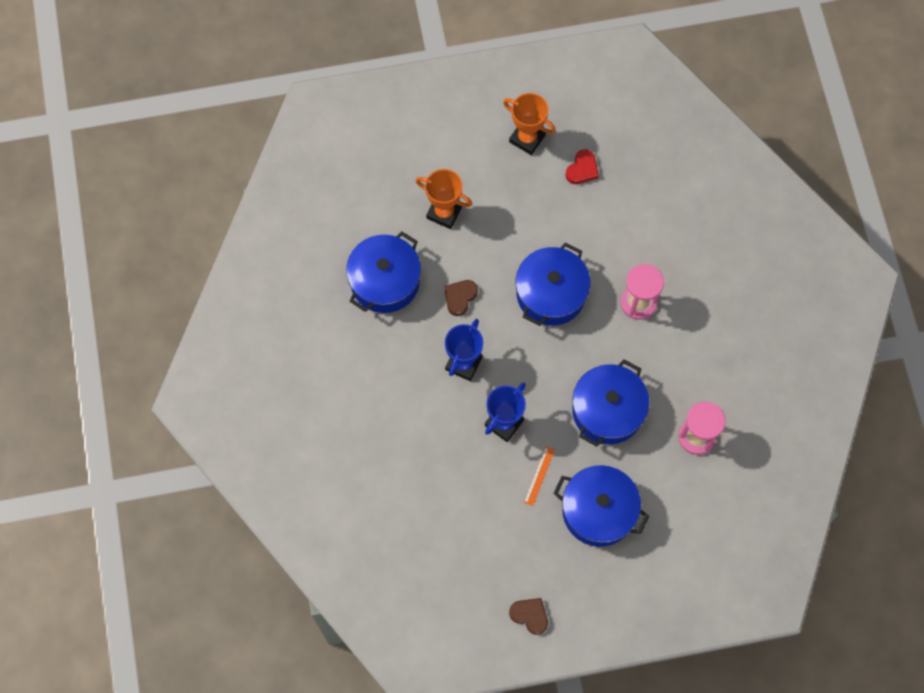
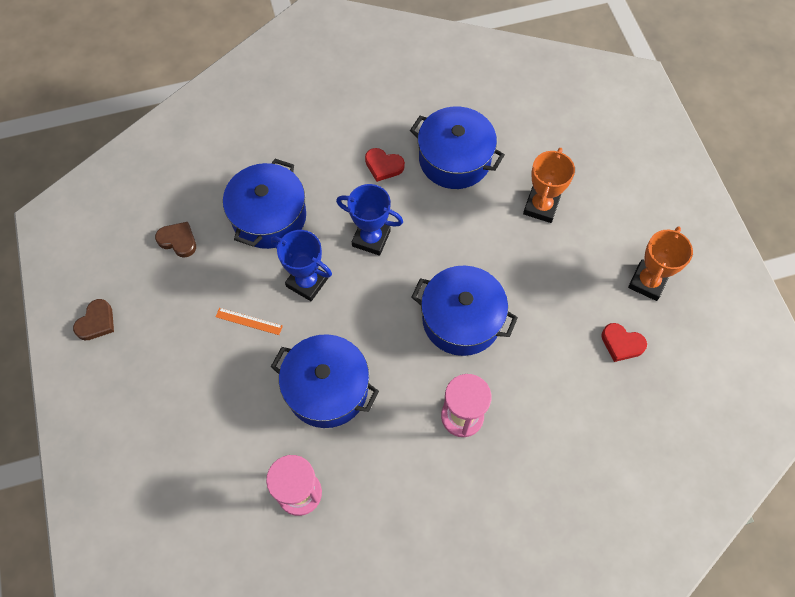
camera: 85 degrees right, 5 degrees down
brown heart [444,280,478,316] -> brown heart moved to [155,222,196,258]
blue pot [553,465,649,547] -> blue pot moved to [223,159,306,249]
none -> red heart [365,148,405,182]

